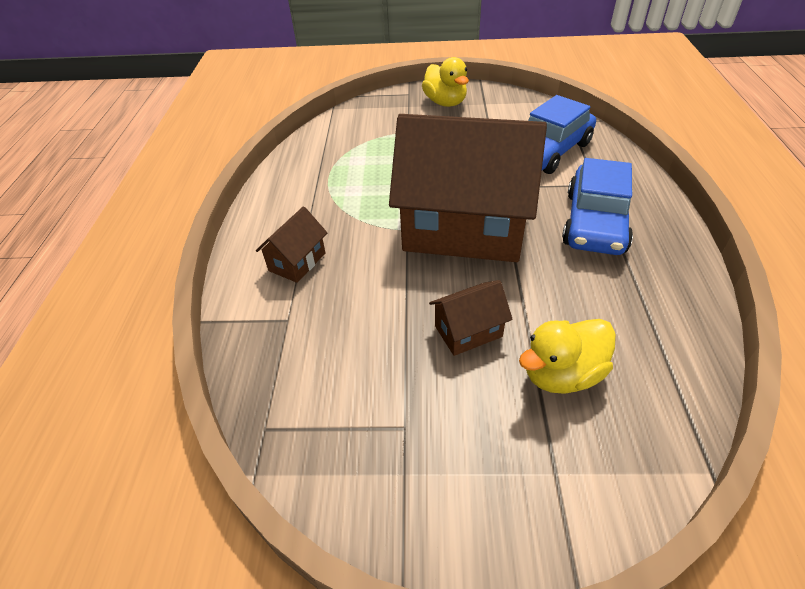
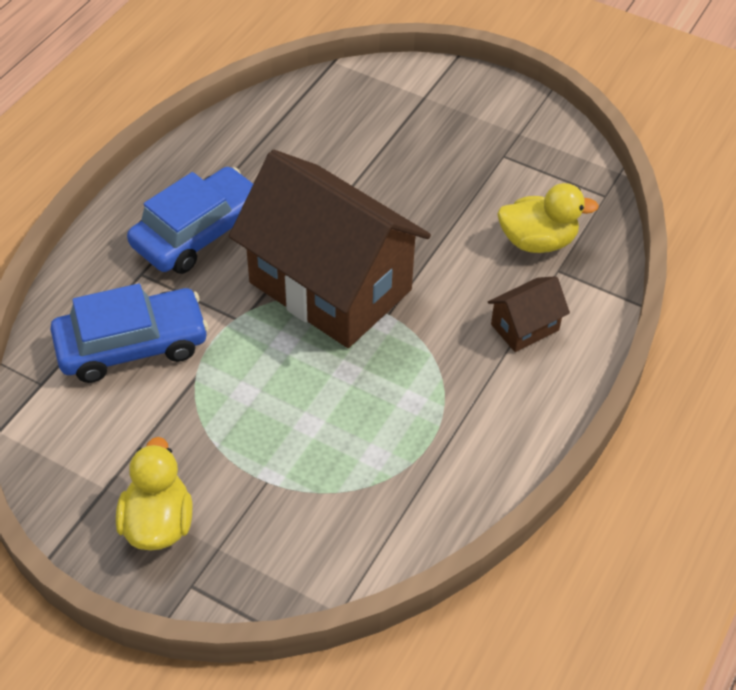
camera: 155 degrees left, 5 degrees up
brown house [429,280,513,356] -> none
yellow duck [519,319,616,394] -> yellow duck moved to [497,183,599,253]

